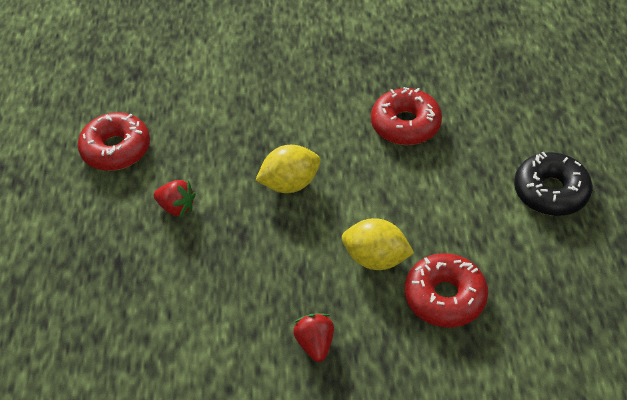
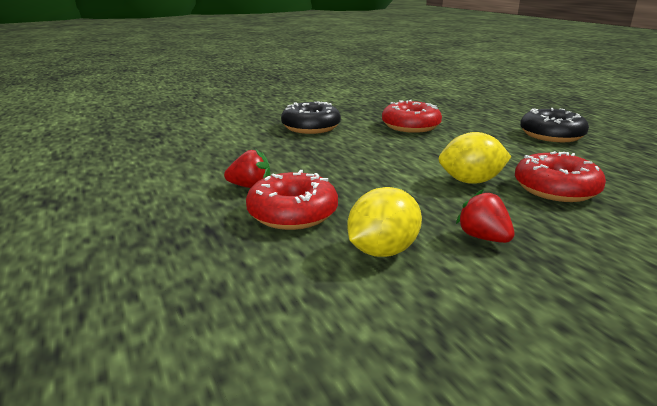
camera: 25 degrees left, 25 degrees down
red donut [78,112,150,171] -> red donut moved to [246,170,338,230]
yellow lemon [256,145,321,193] -> yellow lemon moved to [347,187,422,257]
none -> black donut [281,101,341,134]

